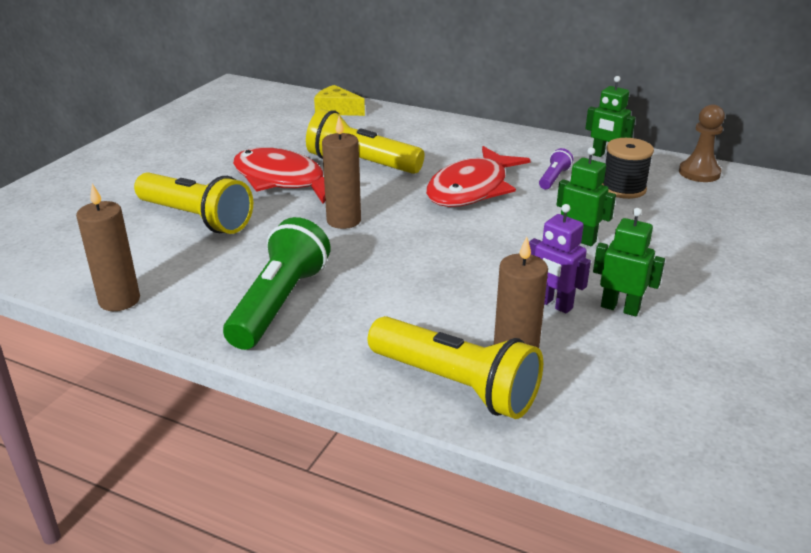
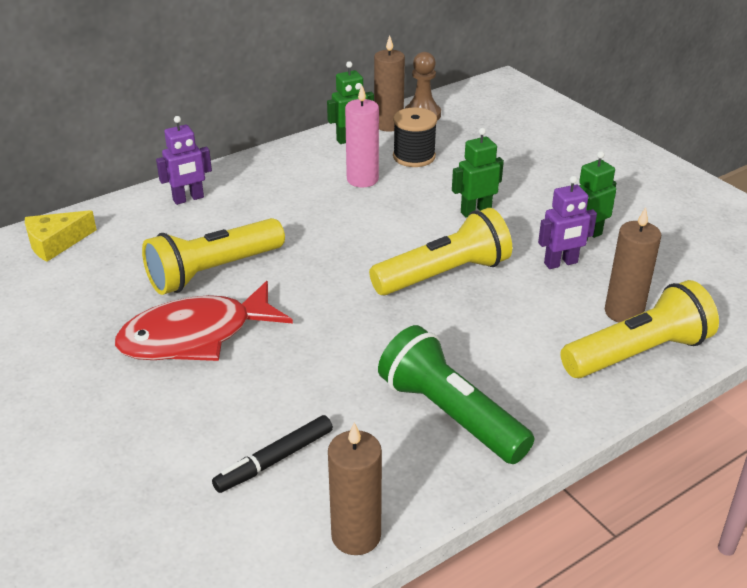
camera: 60 degrees left, 5 degrees up
yellow flashlight [134,172,253,234] -> yellow flashlight moved to [369,208,512,296]
brown candle [322,116,361,229] -> brown candle moved to [374,35,405,132]
red fish [426,146,531,207] -> none
purple flashlight [539,148,573,189] -> pink candle [345,85,379,187]
none -> purple robot [156,116,212,205]
none -> black marker [212,415,333,493]

